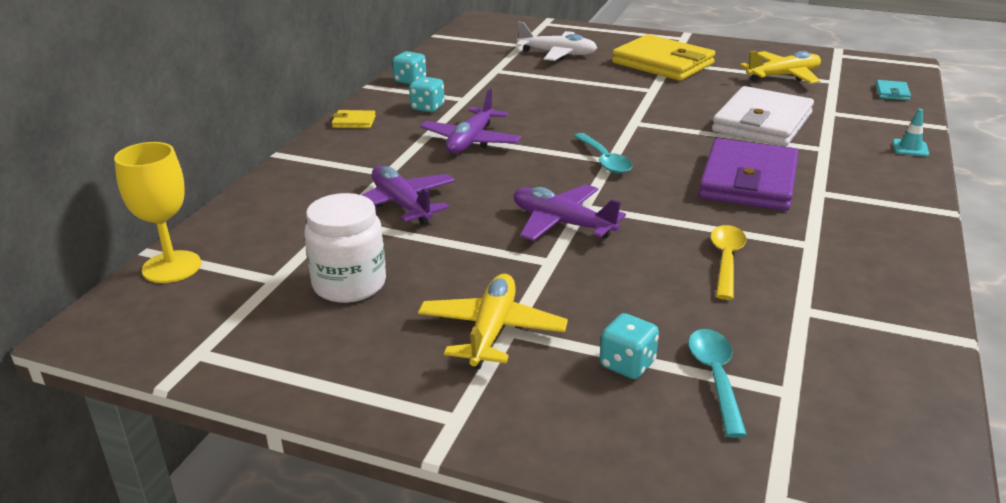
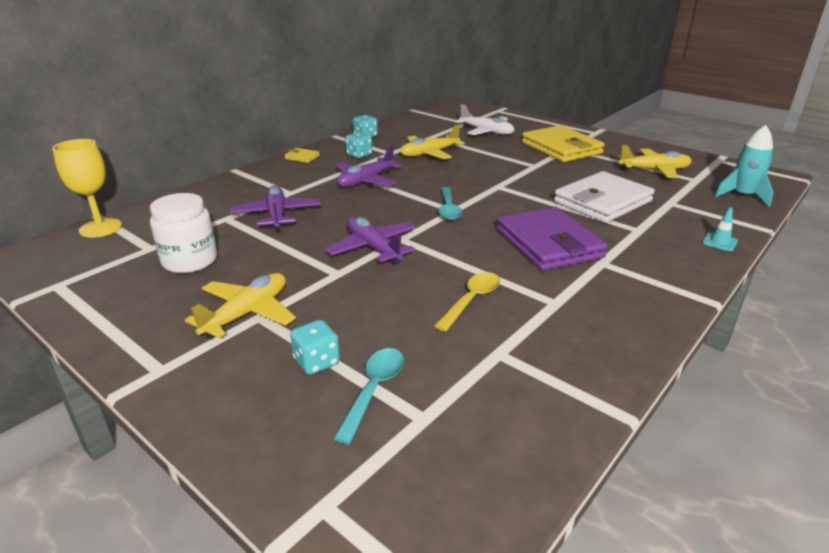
camera: 20 degrees right, 0 degrees up
purple wallet [698,138,798,211] -> purple wallet turned 60 degrees counterclockwise [497,207,608,271]
turquoise wallet [876,80,911,101] -> turquoise rocket [715,125,773,207]
none -> yellow plane [400,124,465,159]

